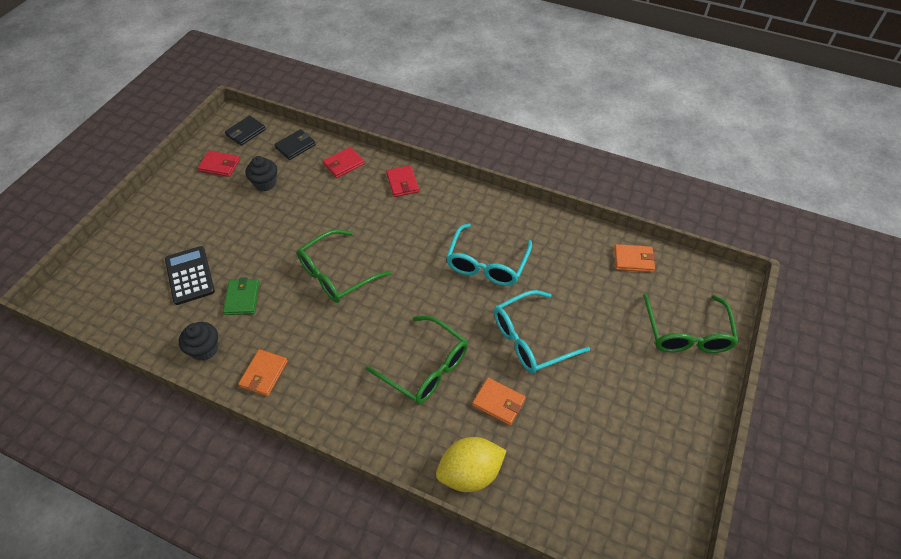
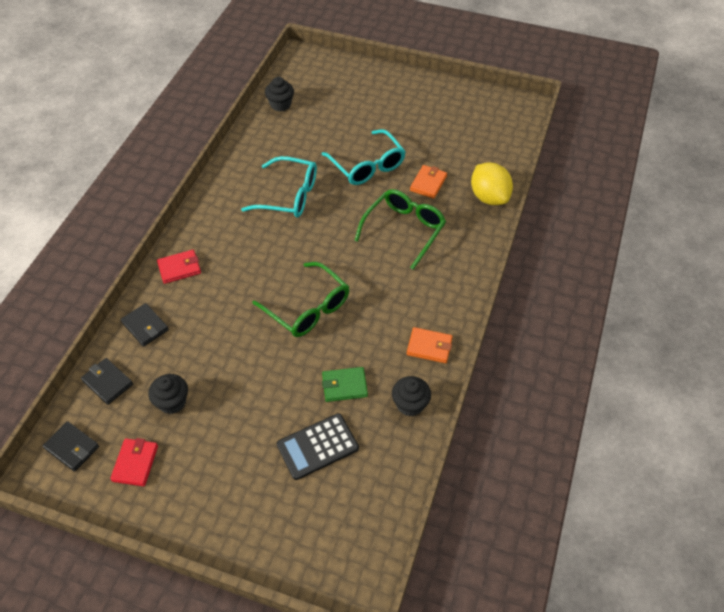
camera: 95 degrees left, 0 degrees up
red wallet [323,147,365,178] -> black wallet [121,303,169,347]
orange wallet [614,244,656,272] -> black cupcake [265,77,294,111]
green glasses [643,294,739,353] -> none

